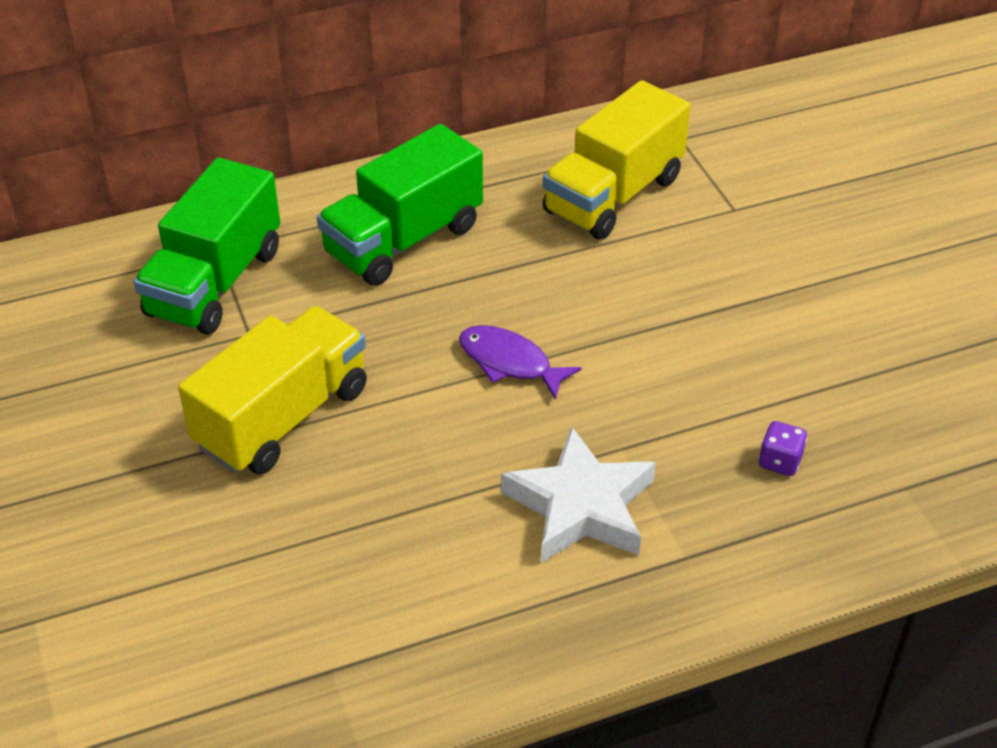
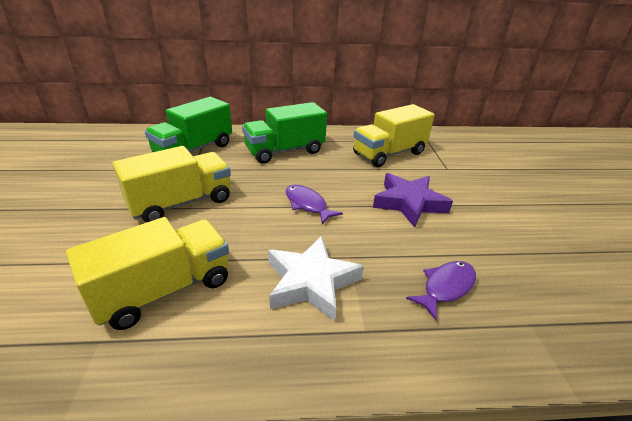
camera: 15 degrees right, 10 degrees down
purple dice [759,421,807,476] -> purple fish [406,261,476,320]
none -> yellow truck [66,217,229,330]
none -> purple star [373,173,453,227]

